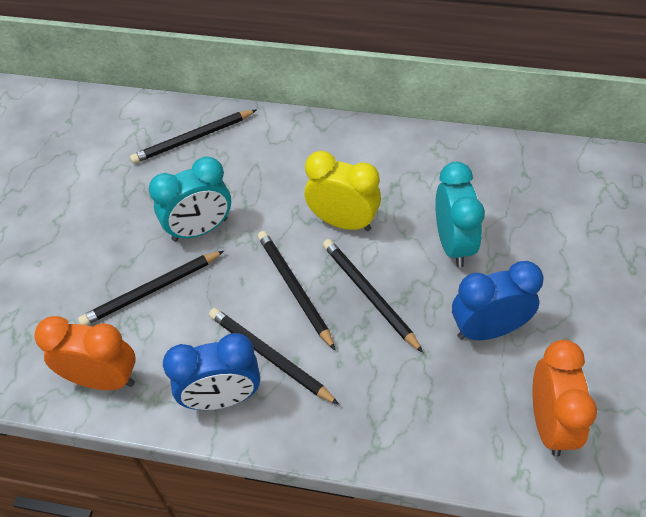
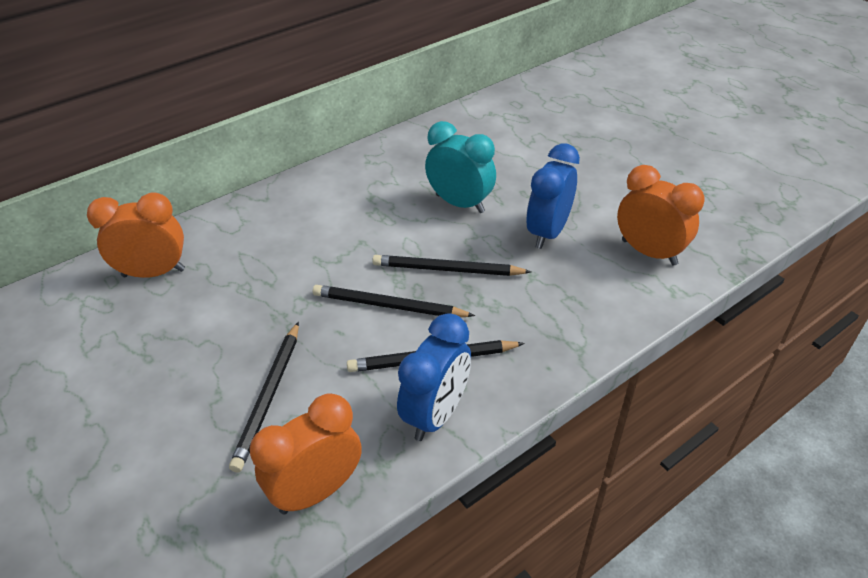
camera: 50 degrees left, 10 degrees down
black pencil [130,110,256,164] -> orange clock [87,192,185,278]
turquoise clock [149,156,231,241] -> none
yellow clock [305,151,381,231] -> none

